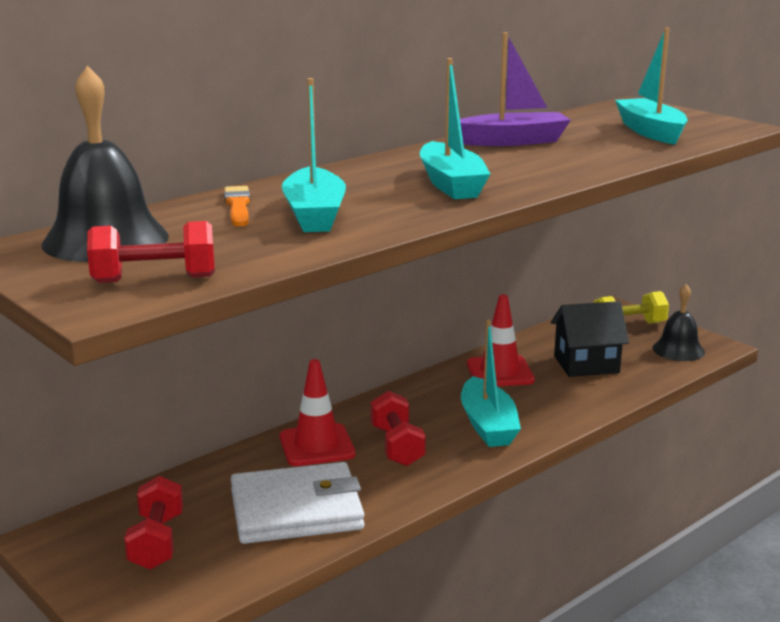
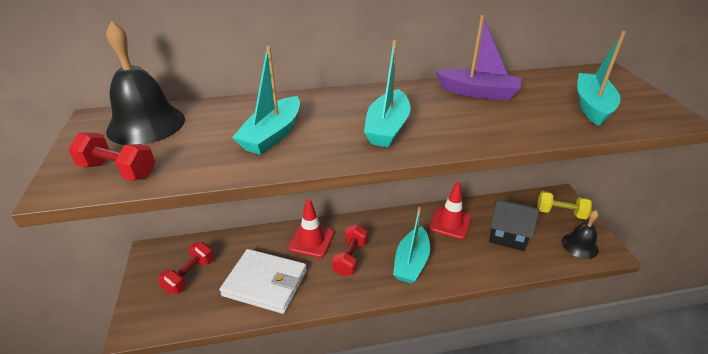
camera: 30 degrees right, 15 degrees up
orange brush [224,186,251,227] -> none

